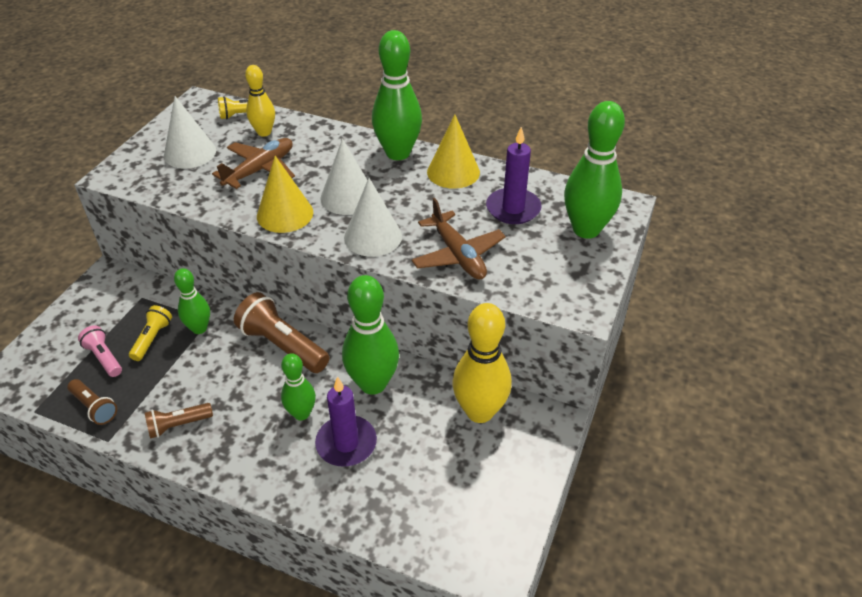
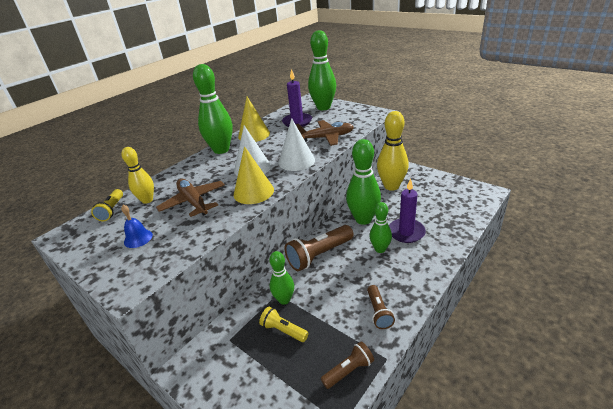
camera: 70 degrees left, 10 degrees down
pink flashlight [78,325,122,377] -> none
white cone [164,96,216,169] -> blue bell [121,205,153,248]

